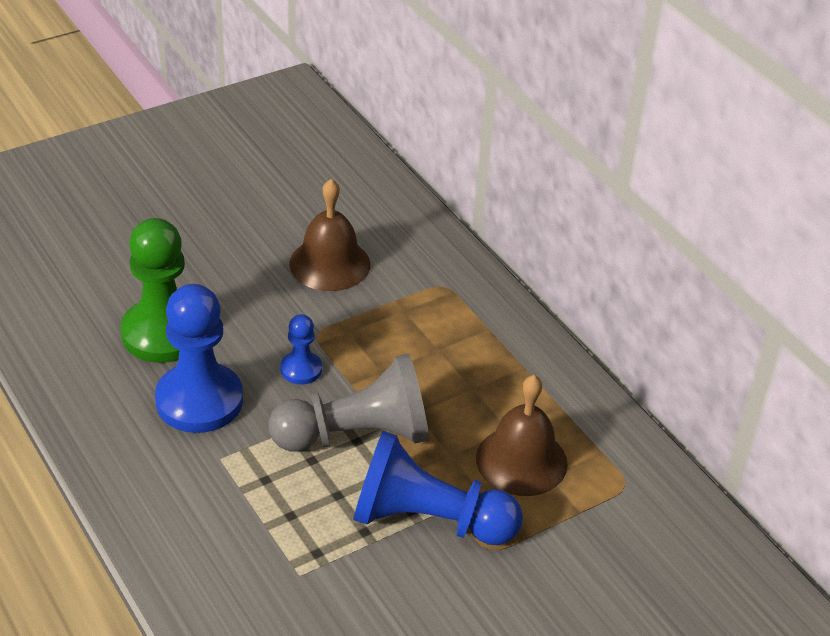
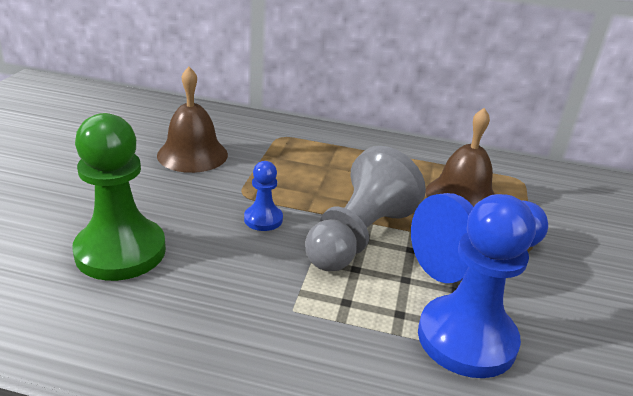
camera: 45 degrees left, 10 degrees down
blue pawn [155,284,243,433] -> blue pawn moved to [418,194,536,378]

